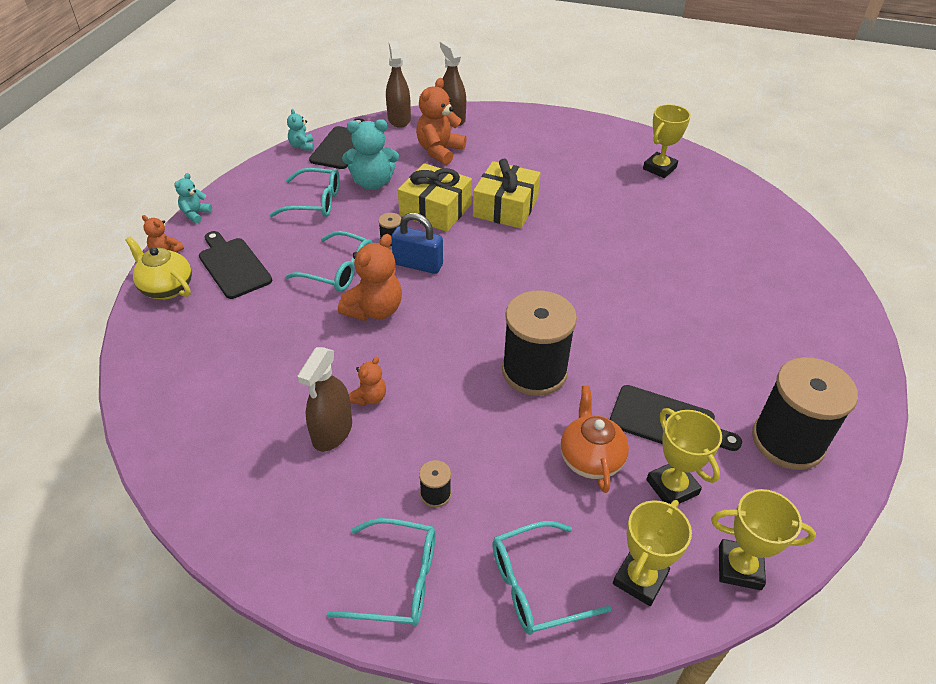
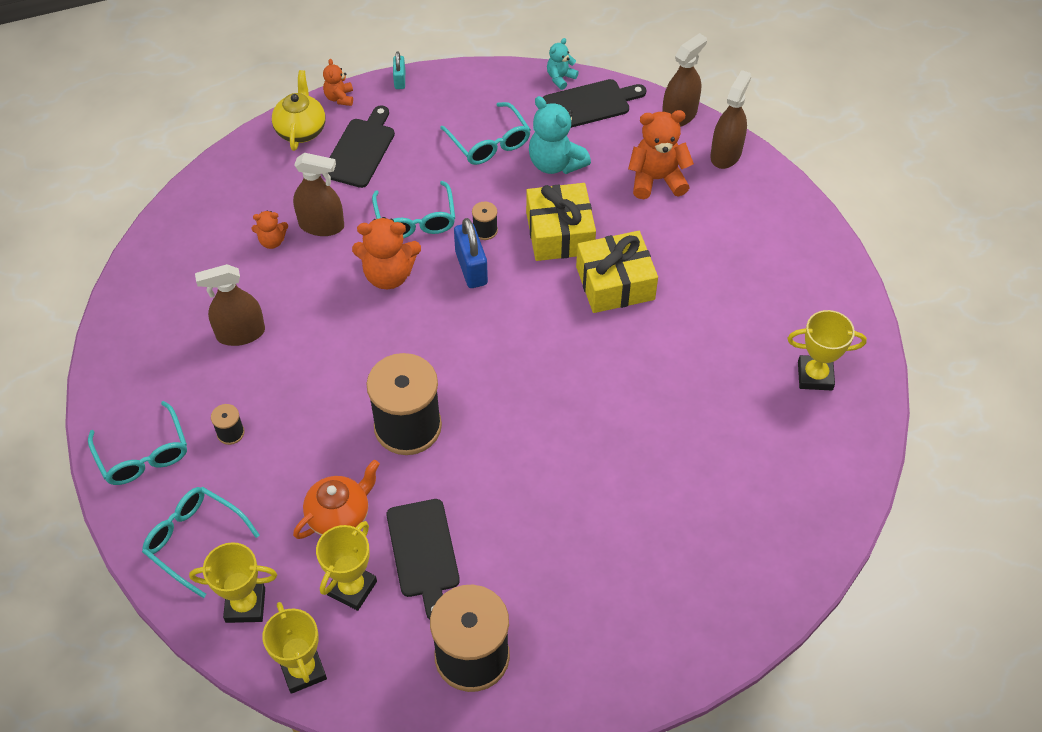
camera: 55 degrees right, 10 degrees up
turquoise teddy bear [174,173,212,223] -> turquoise padlock [393,51,405,89]
orange teddy bear [349,356,386,406] -> orange teddy bear moved to [252,210,288,249]
none -> brown spray bottle [293,153,344,236]

